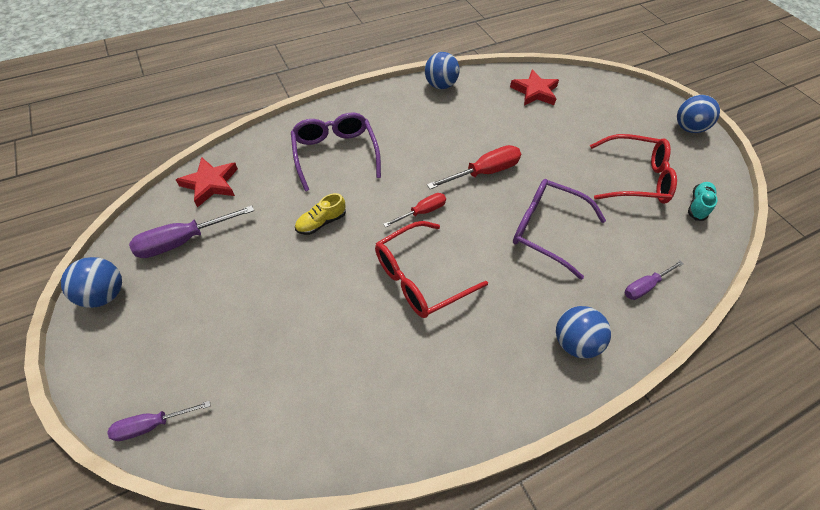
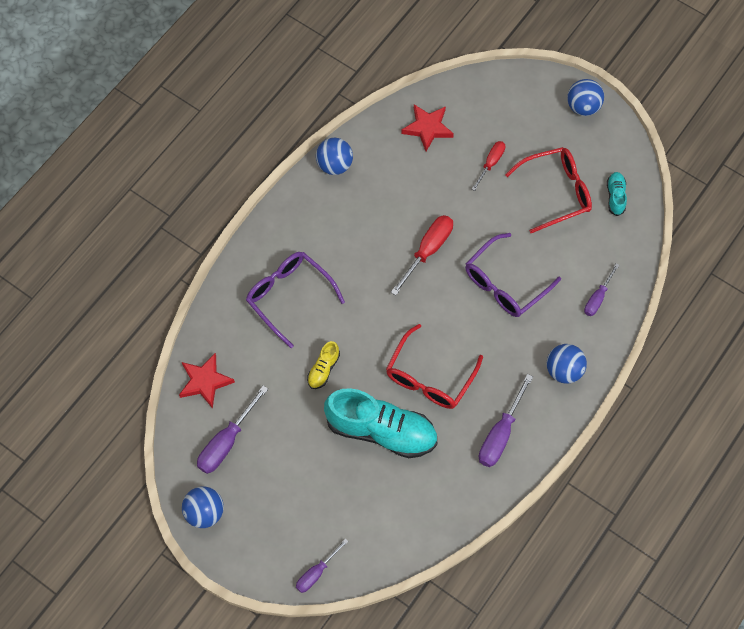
camera: 25 degrees left, 10 degrees up
red screwdriver [383,193,446,227] -> red screwdriver moved to [472,141,506,191]
purple glasses [513,179,606,280] -> purple glasses turned 45 degrees counterclockwise [465,233,561,317]
none -> turquoise shoe [324,388,437,458]
none -> purple screwdriver [479,374,533,467]

